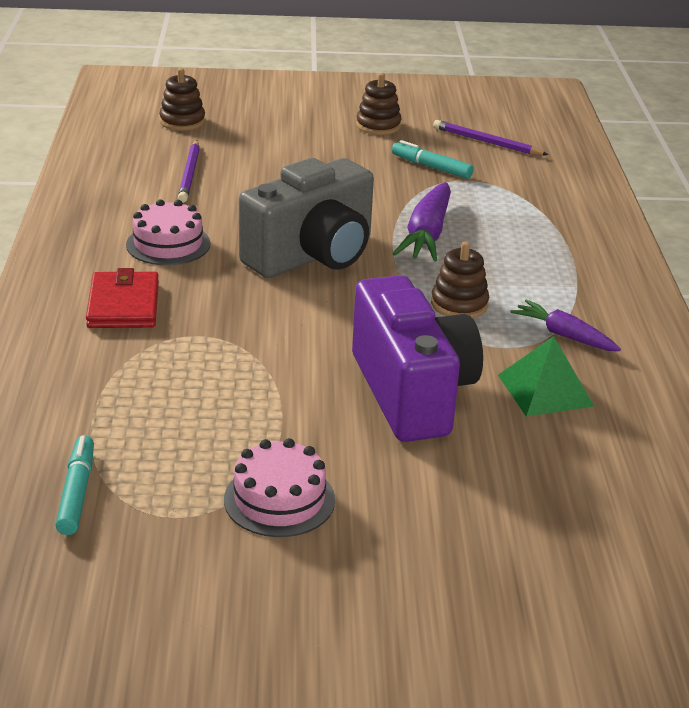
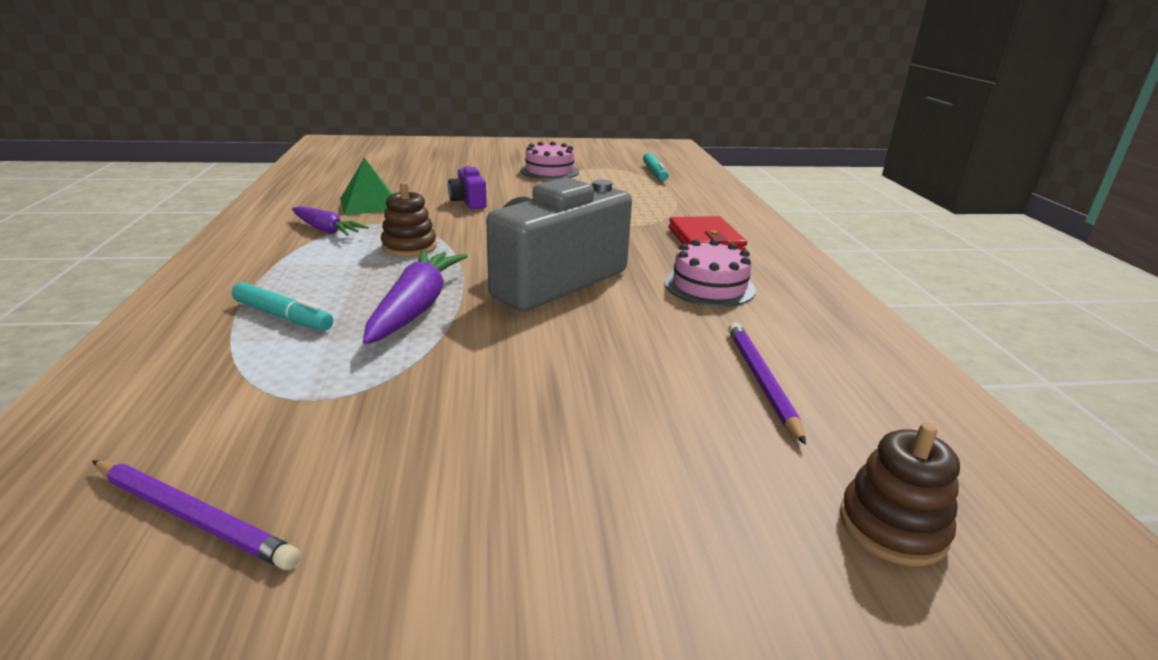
camera: 175 degrees right, 5 degrees down
purple camera [352,275,483,442] -> purple camera [448,166,487,209], size x0.44
brown stacking toy [356,73,402,135] -> none
turquoise marker [392,140,474,179] -> turquoise marker moved to [232,282,333,331]

